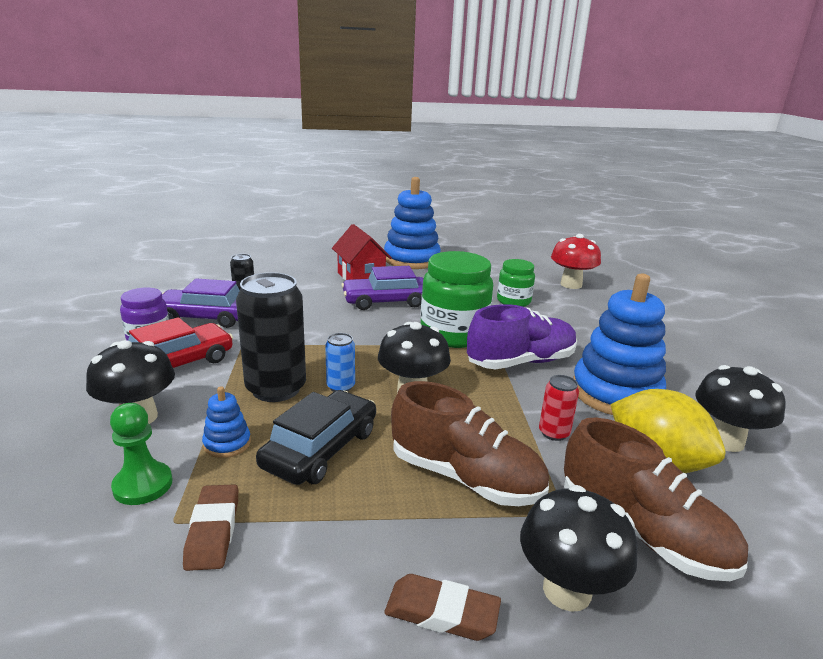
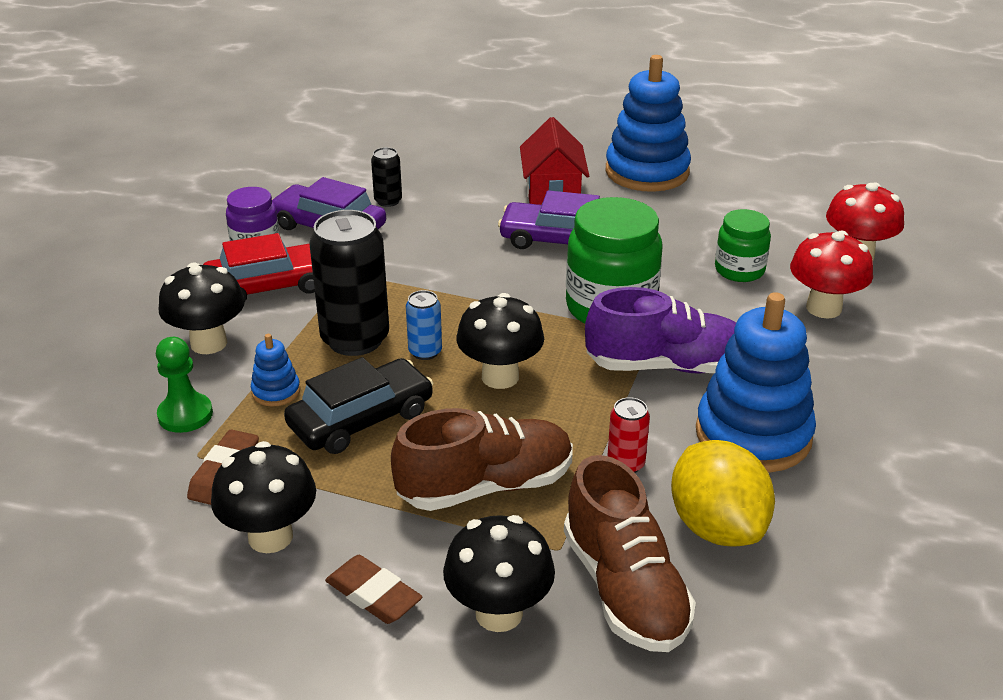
camera: 25 degrees right, 10 degrees up
brown shoe [391,381,549,506] -> brown shoe turned 75 degrees counterclockwise [391,408,573,511]
black mushroom [695,365,786,452] -> black mushroom moved to [211,441,316,553]
none -> red mushroom [790,231,873,319]

